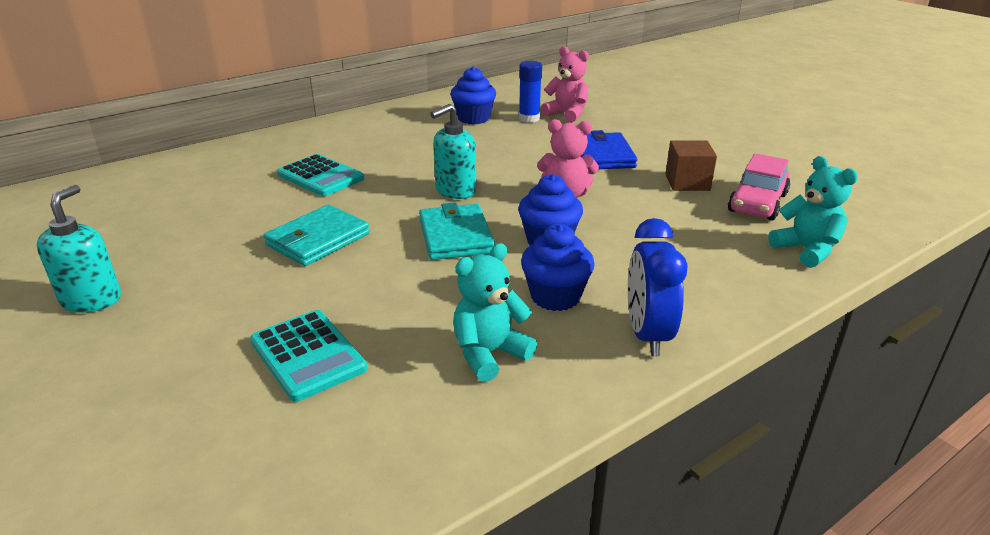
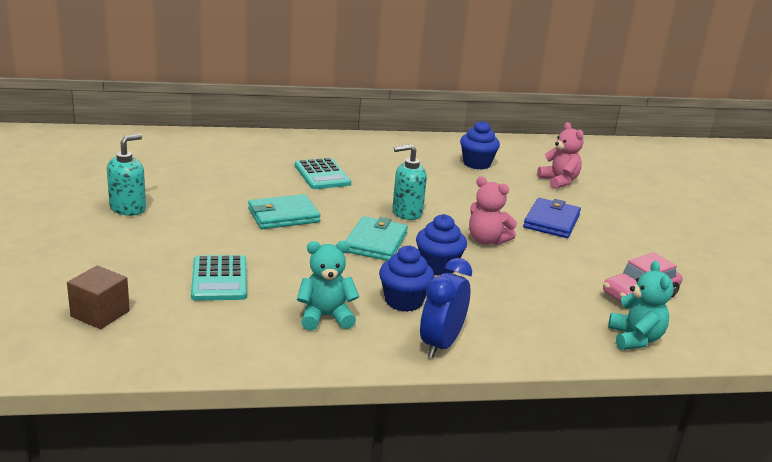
camera: 25 degrees right, 5 degrees down
blue glue stick [519,61,542,123] -> none
brown cube [666,140,717,191] -> brown cube moved to [67,265,130,329]

